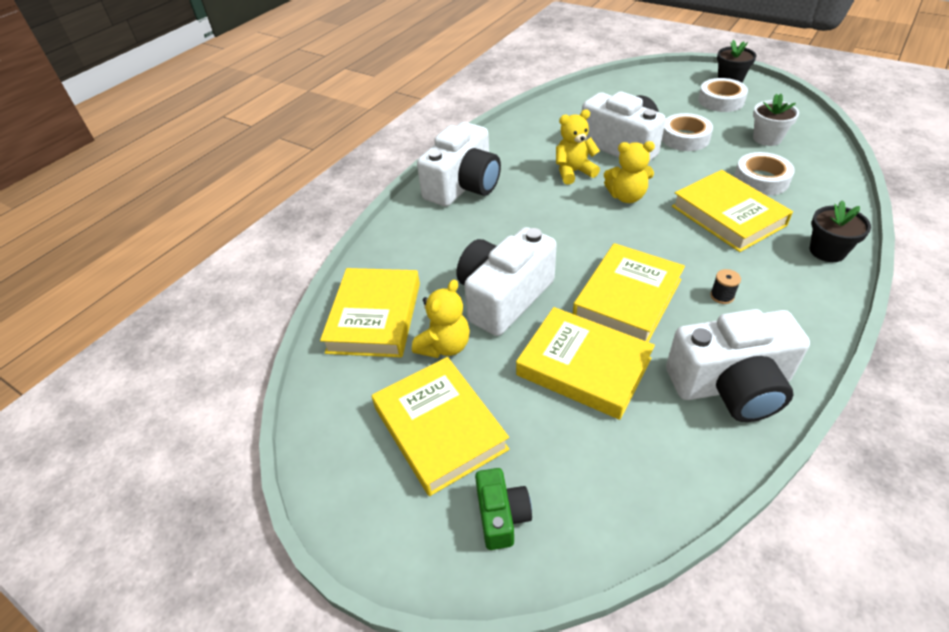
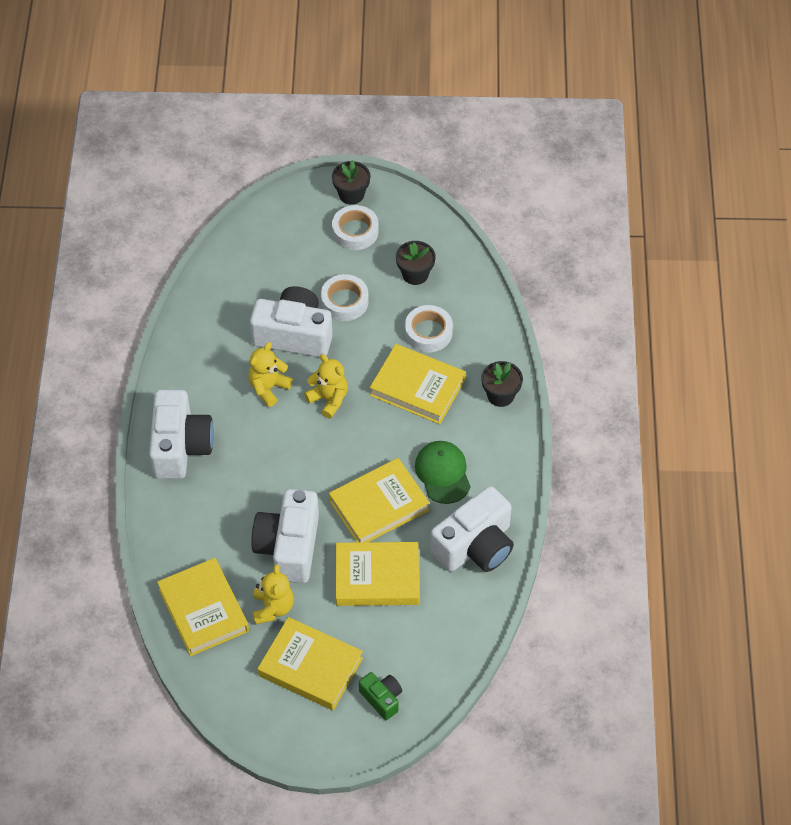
camera: 35 degrees left, 10 degrees up
yellow book [573,243,685,342] -> yellow book turned 60 degrees clockwise [329,458,430,543]
yellow teddy bear [604,141,655,203] -> yellow teddy bear turned 105 degrees counterclockwise [304,354,348,419]
black spool [710,269,741,304] -> green cap [415,441,471,504]
white flower pot [753,94,799,146] -> black flower pot [396,241,436,285]

